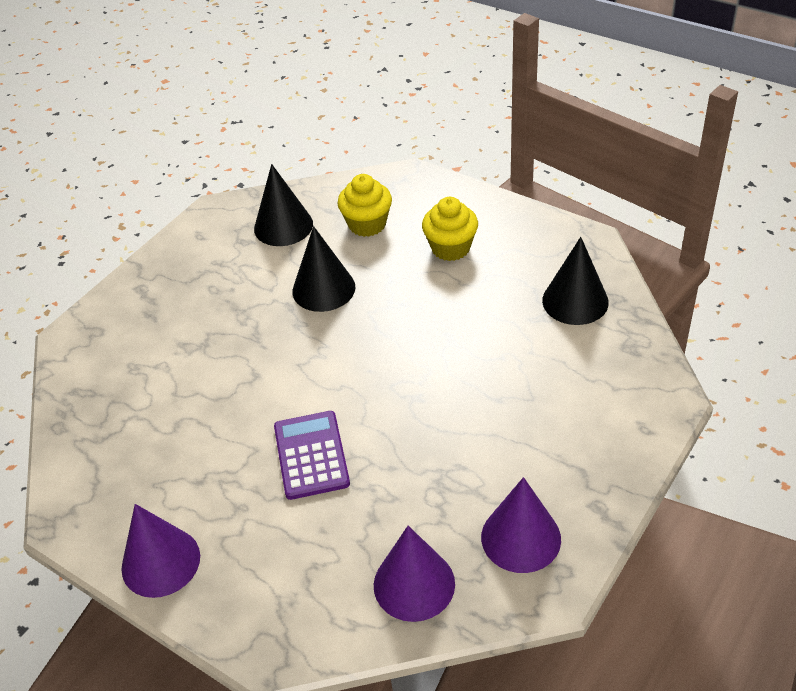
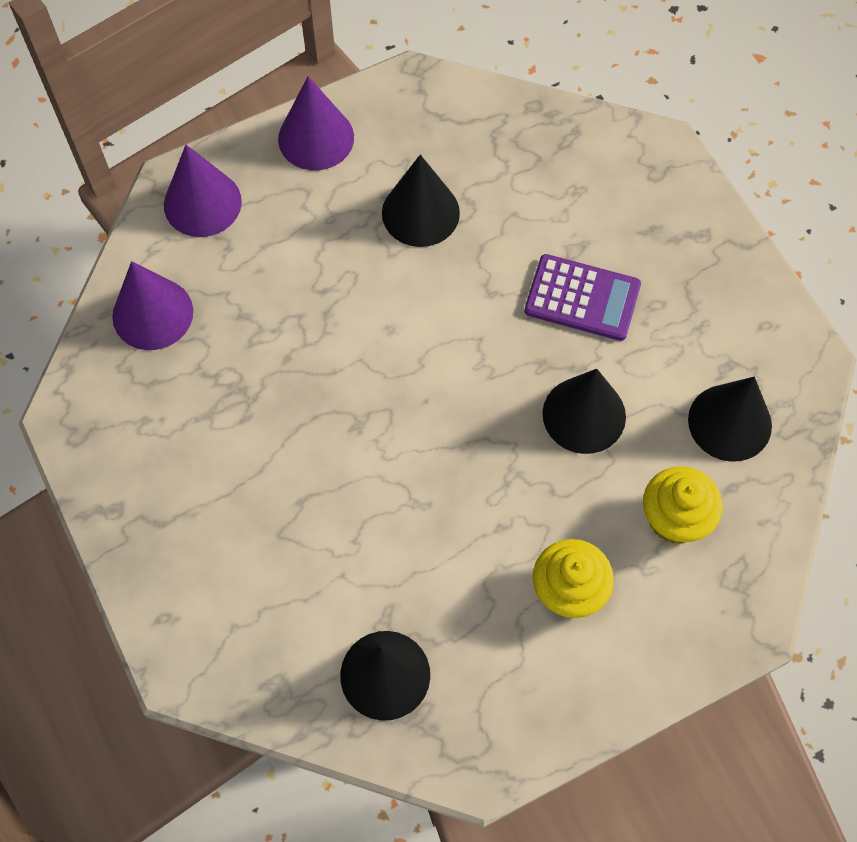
camera: 115 degrees right, 20 degrees up
purple calculator [274,411,350,500] -> purple calculator moved to [524,254,641,341]
purple cone [481,477,561,573] -> purple cone moved to [164,145,242,237]
none -> black cone [382,155,460,247]

